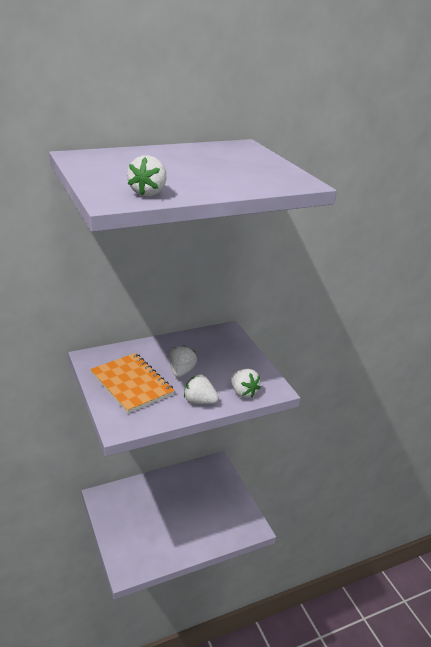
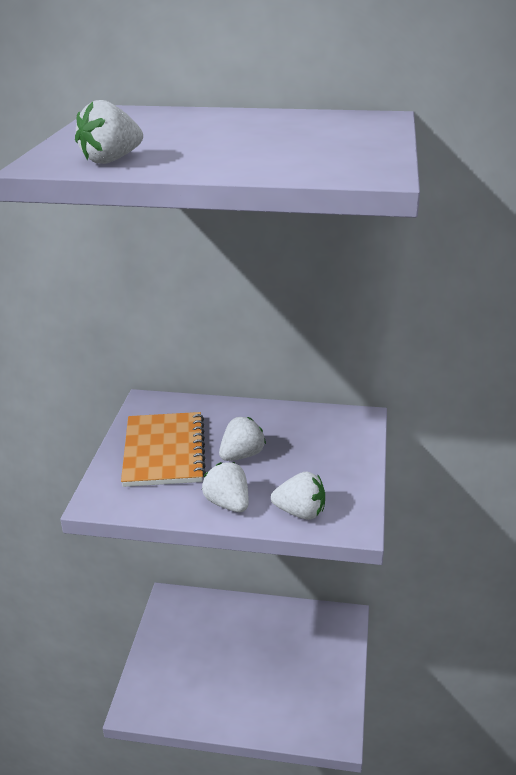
camera: 35 degrees right, 0 degrees up
white strawberry [231,369,261,398] -> white strawberry turned 75 degrees counterclockwise [271,472,325,520]

